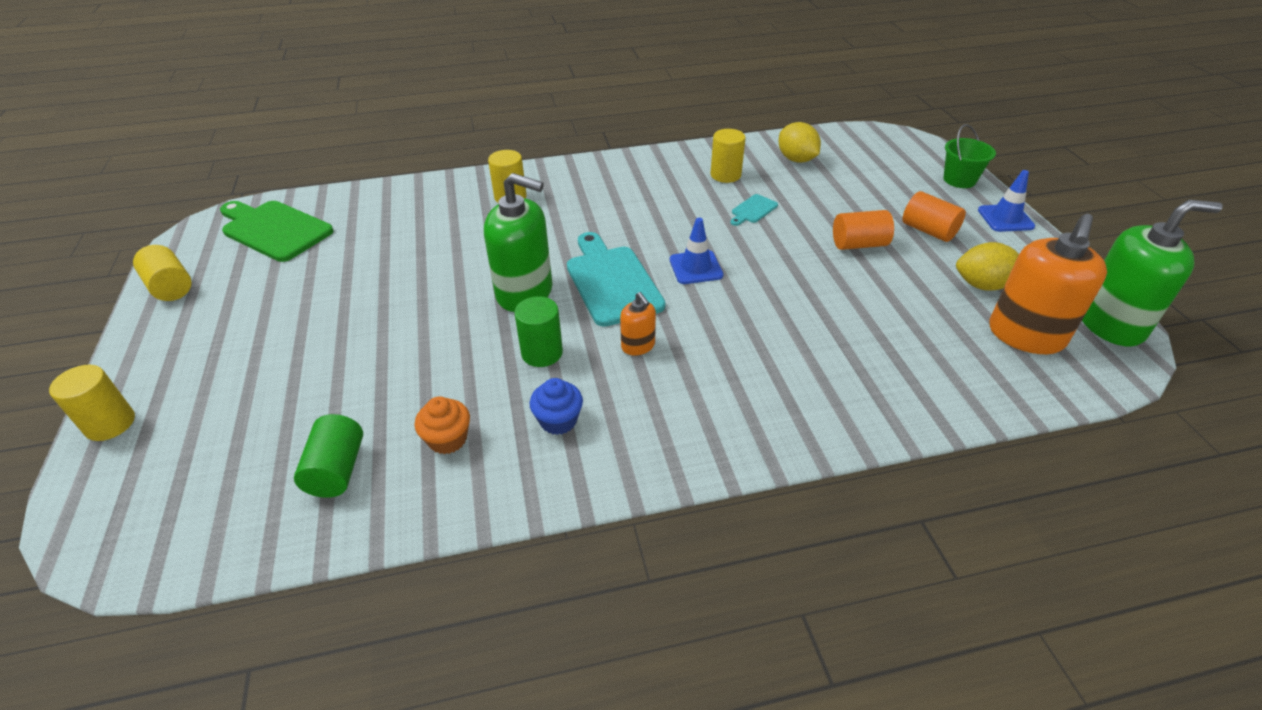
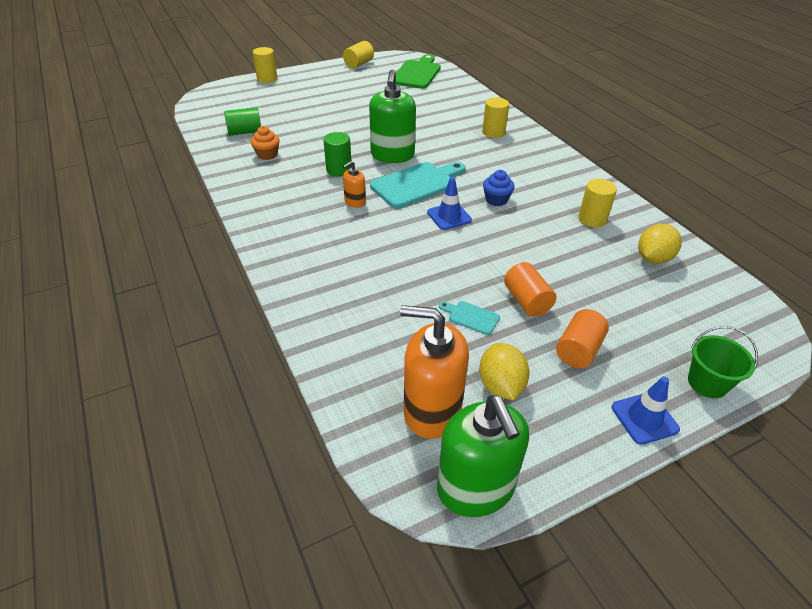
camera: 75 degrees right, 0 degrees up
blue cupcake [530,378,583,435] -> blue cupcake moved to [483,170,515,206]
turquoise cutting board [730,194,778,226] -> turquoise cutting board moved to [439,301,500,335]

